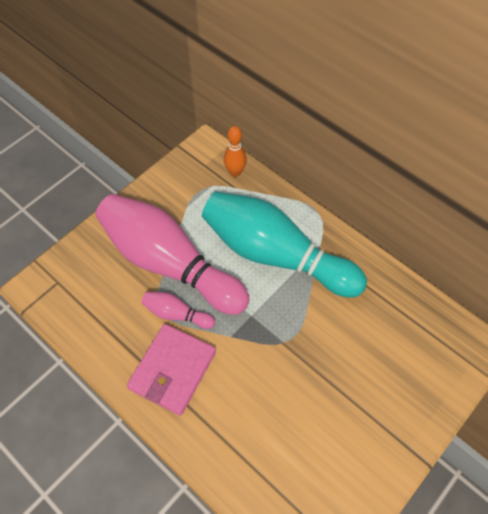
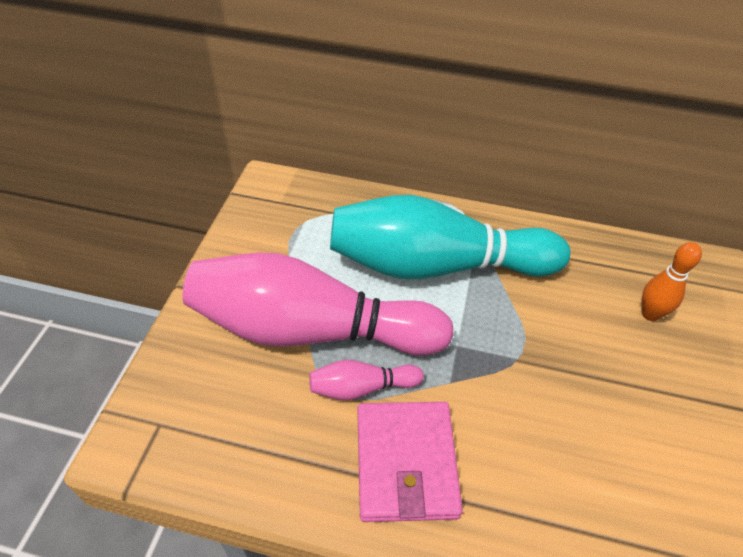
camera: 30 degrees left, 10 degrees down
orange bowling pin [224,126,247,177] -> orange bowling pin moved to [642,242,702,321]

